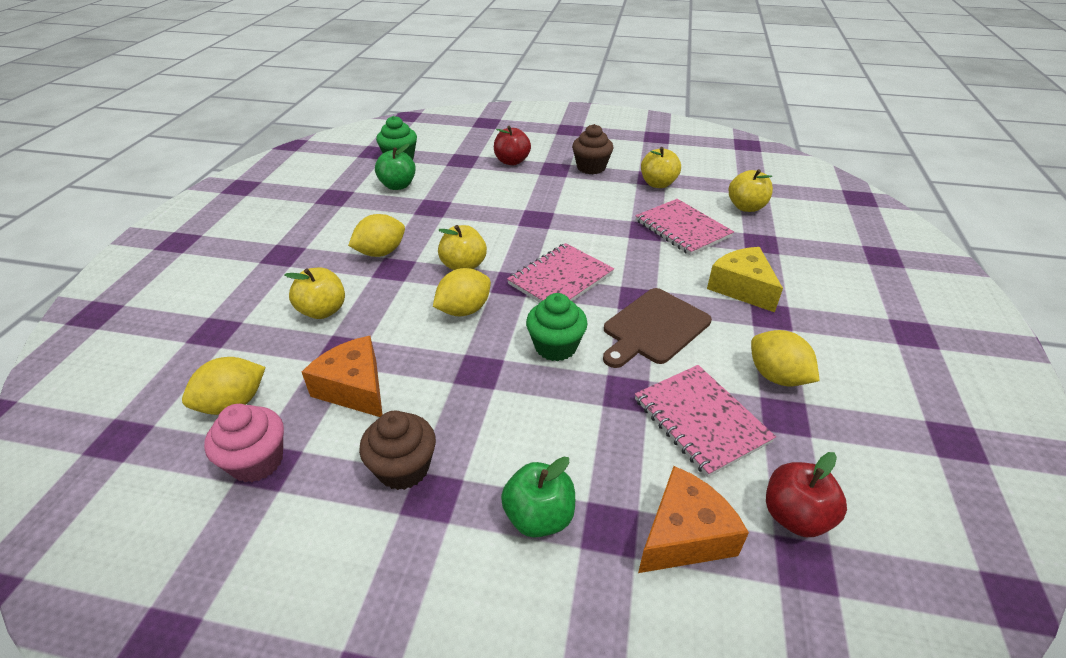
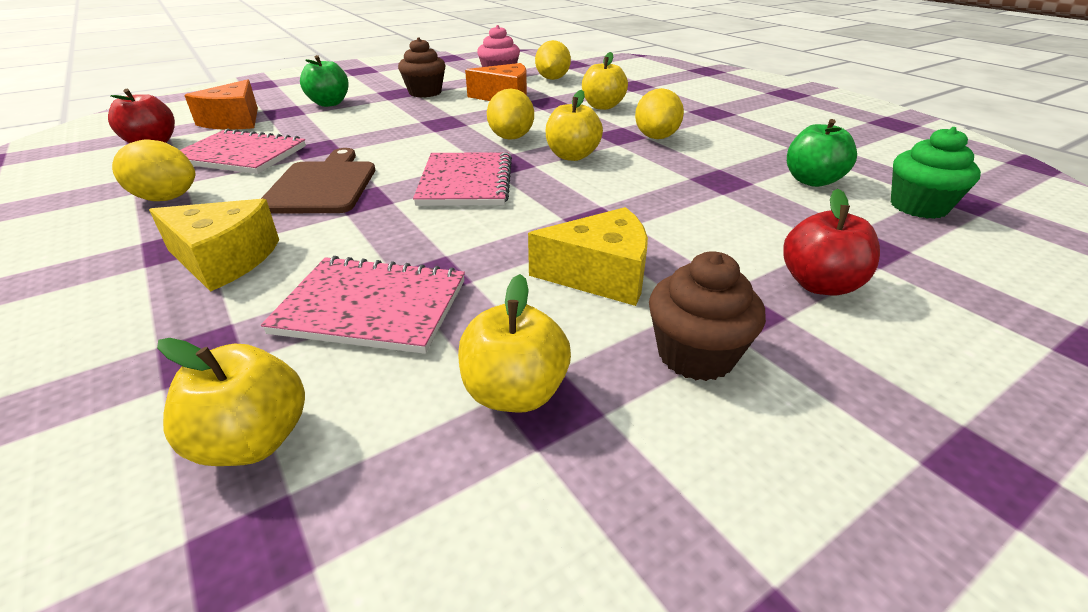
camera: 135 degrees right, 5 degrees down
green cupcake [526,293,588,361] -> none
none -> yellow cheese [528,207,648,306]

